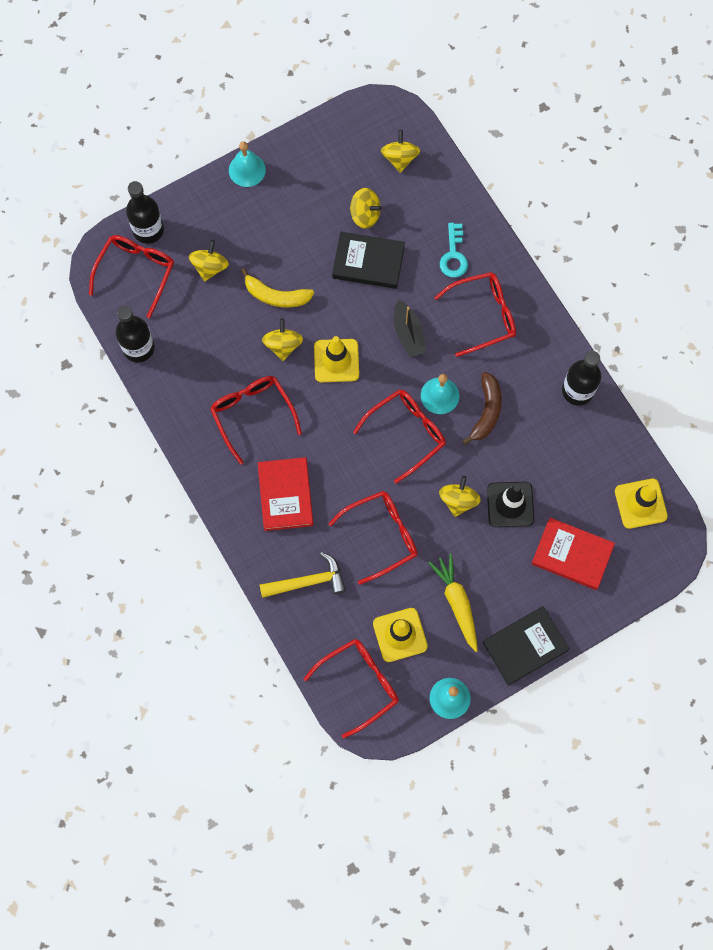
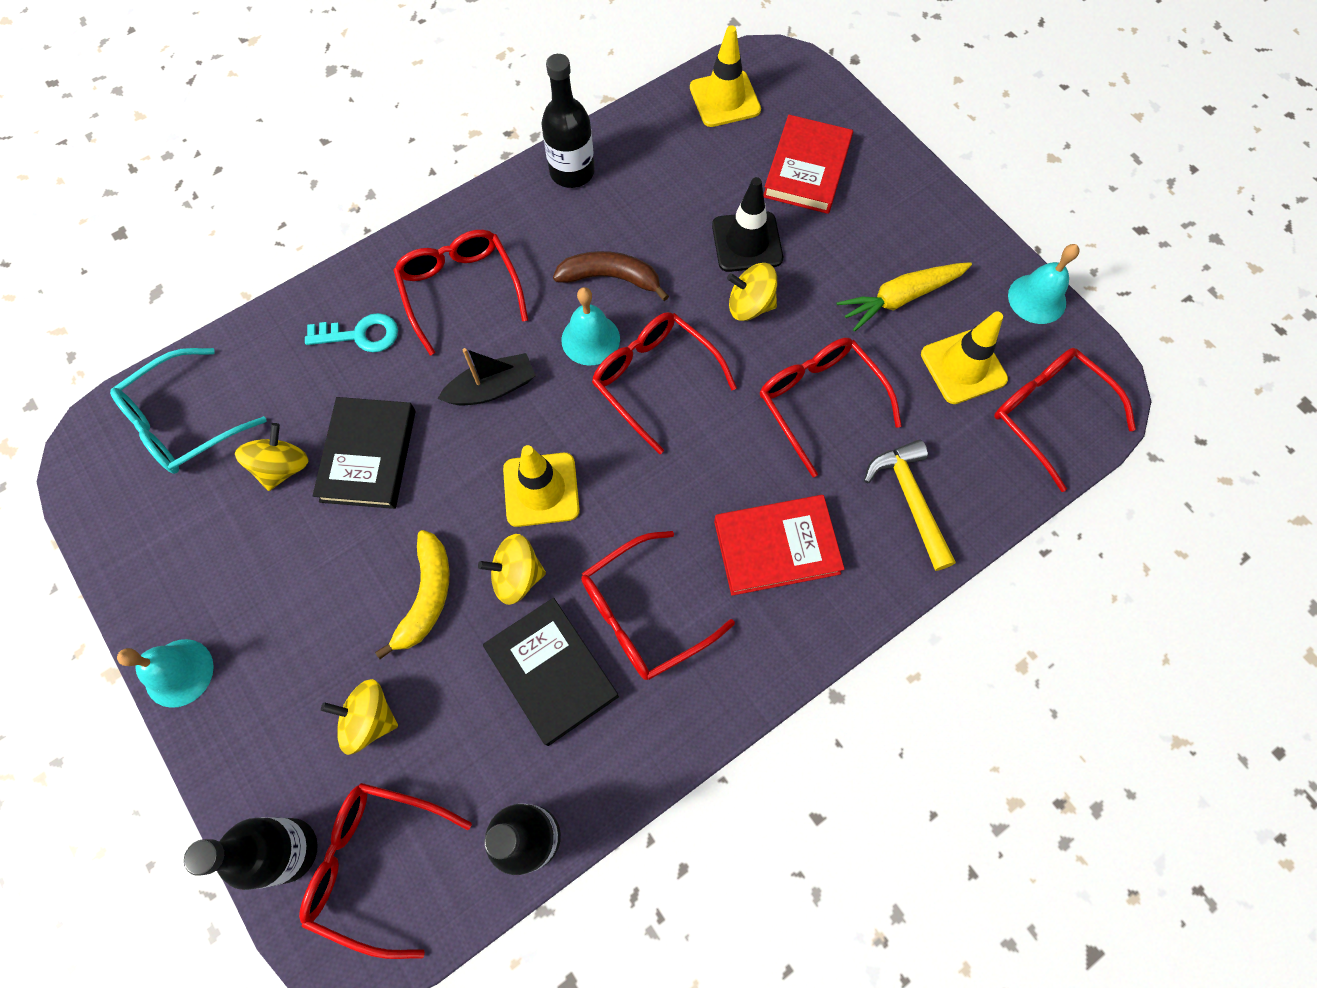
camera: 95 degrees left, 5 degrees down
yellow spinning top [381,130,420,173] -> turquoise glasses [110,348,267,474]
black book [482,606,570,686] -> black book moved to [483,598,619,746]

